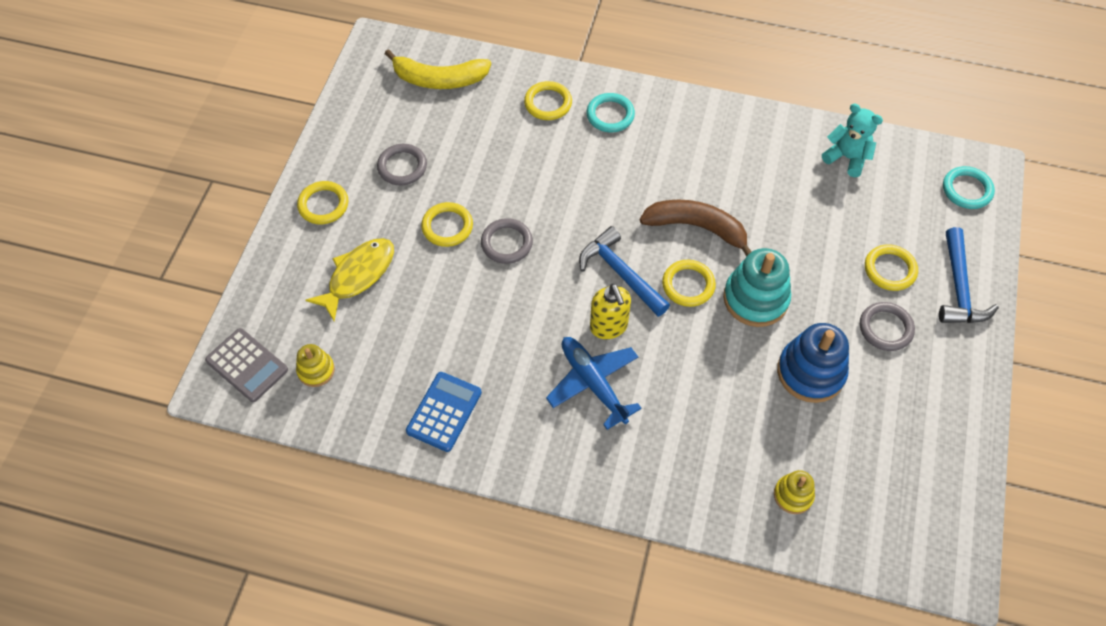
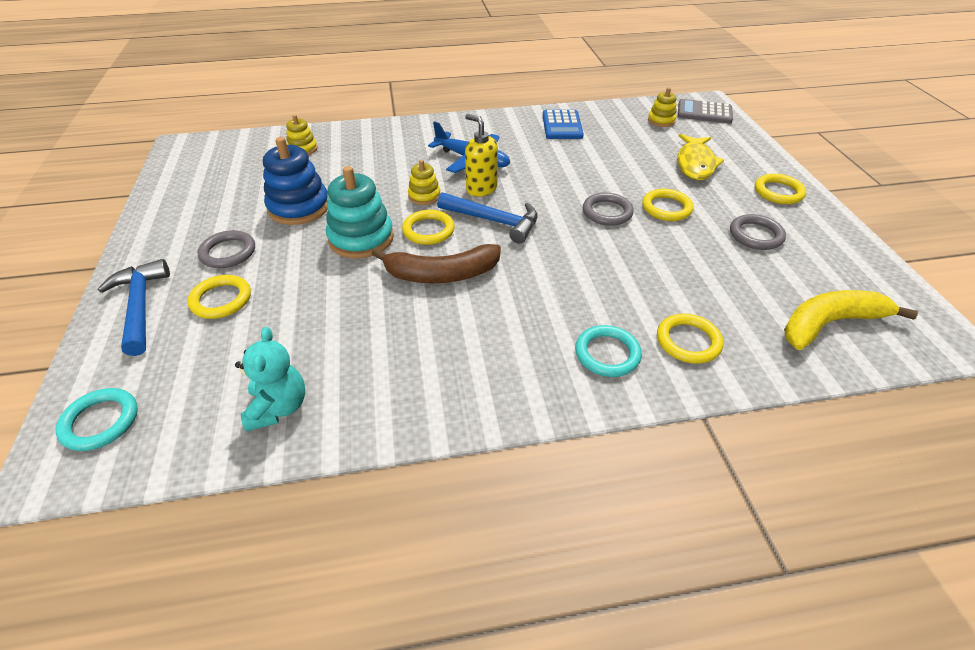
camera: 155 degrees right, 15 degrees down
turquoise teddy bear [822,104,883,178] -> turquoise teddy bear turned 105 degrees counterclockwise [235,327,305,432]
none -> yellow stacking toy [408,160,441,205]

